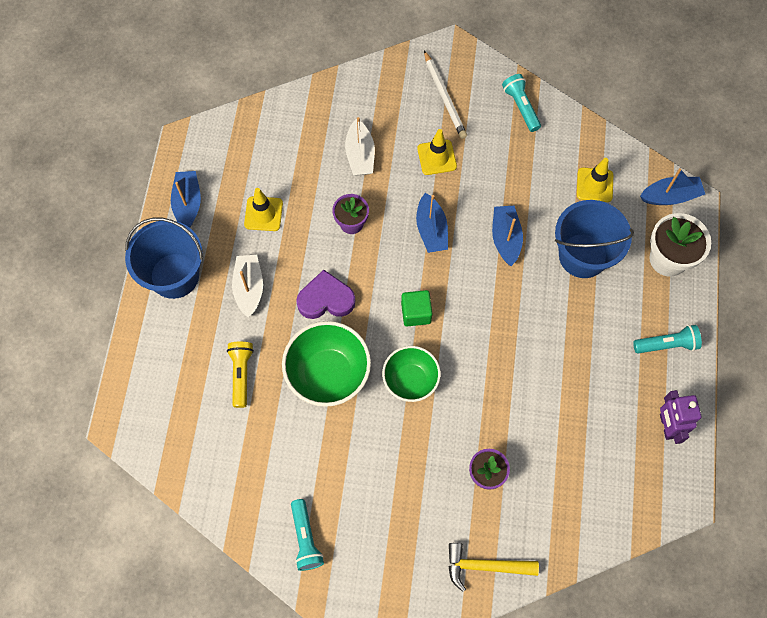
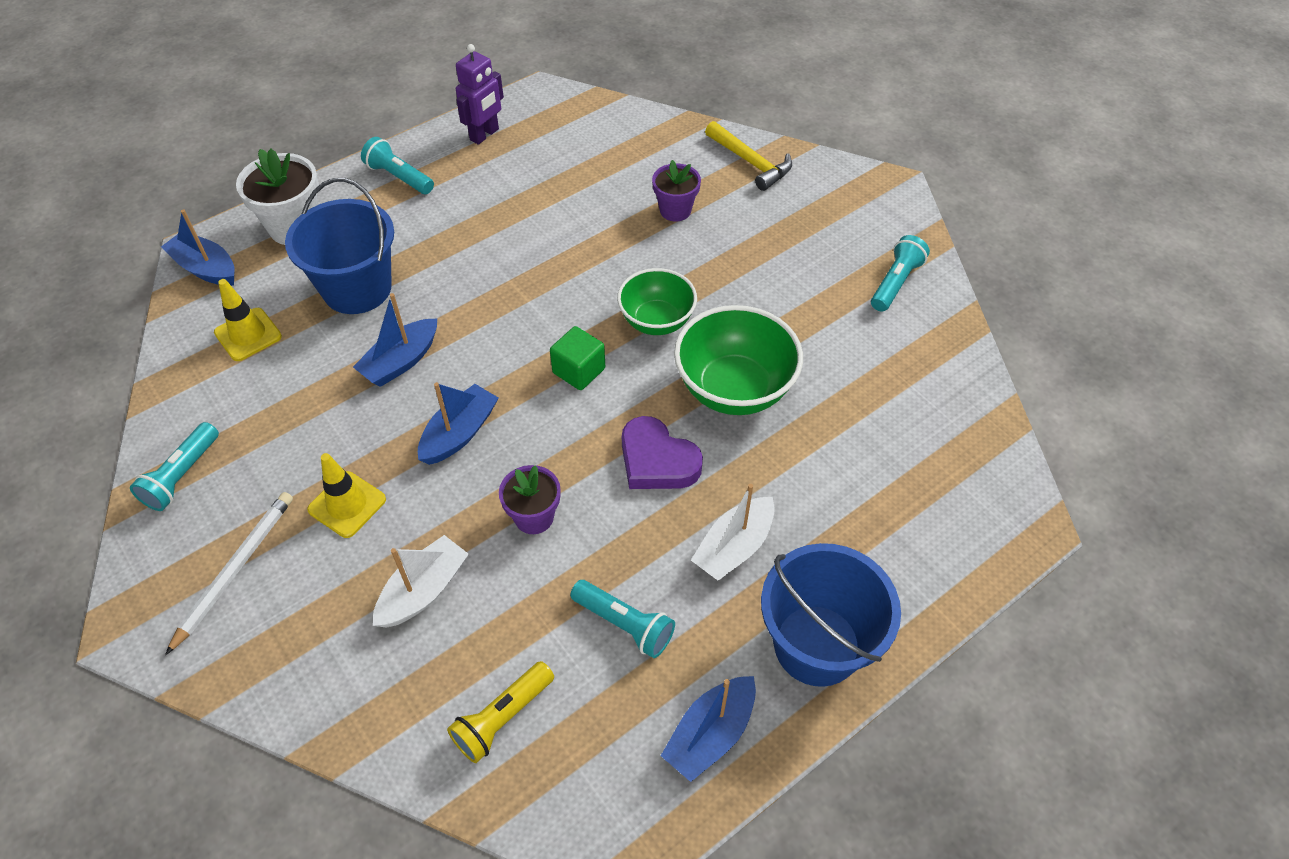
camera: 135 degrees left, 15 degrees down
yellow flashlight [227,342,254,408] -> yellow flashlight moved to [447,661,554,763]
yellow traffic cone [244,188,283,231] -> turquoise flashlight [570,580,675,658]

